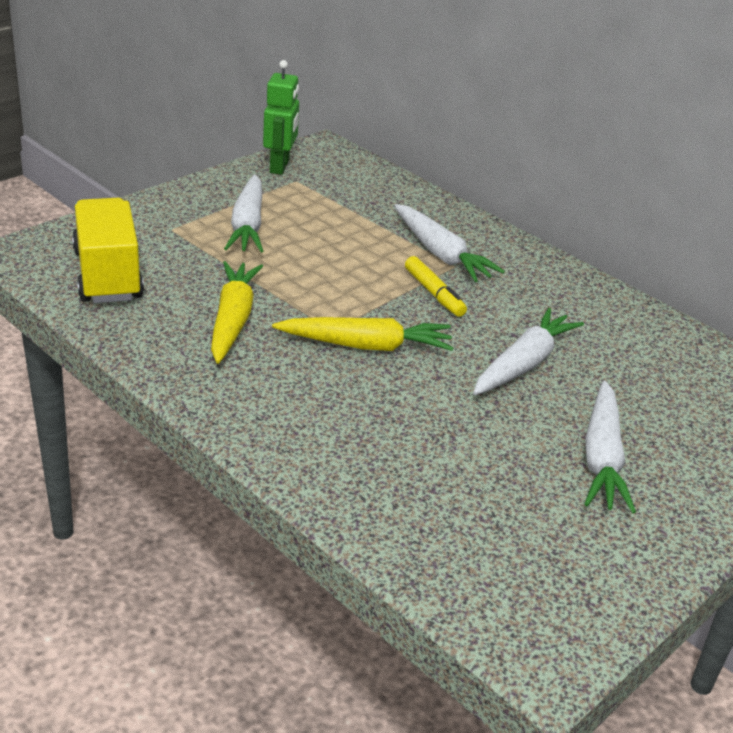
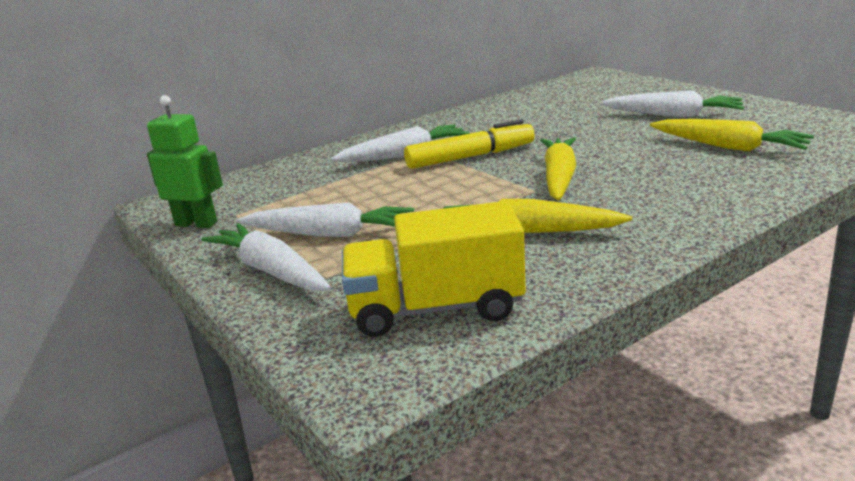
camera: 75 degrees left, 10 degrees down
yellow marker [405,256,467,317] -> yellow marker [404,120,535,169], size x1.56
white carrot [473,308,584,395] -> white carrot moved to [201,223,331,291]
none -> yellow carrot [650,119,814,151]

